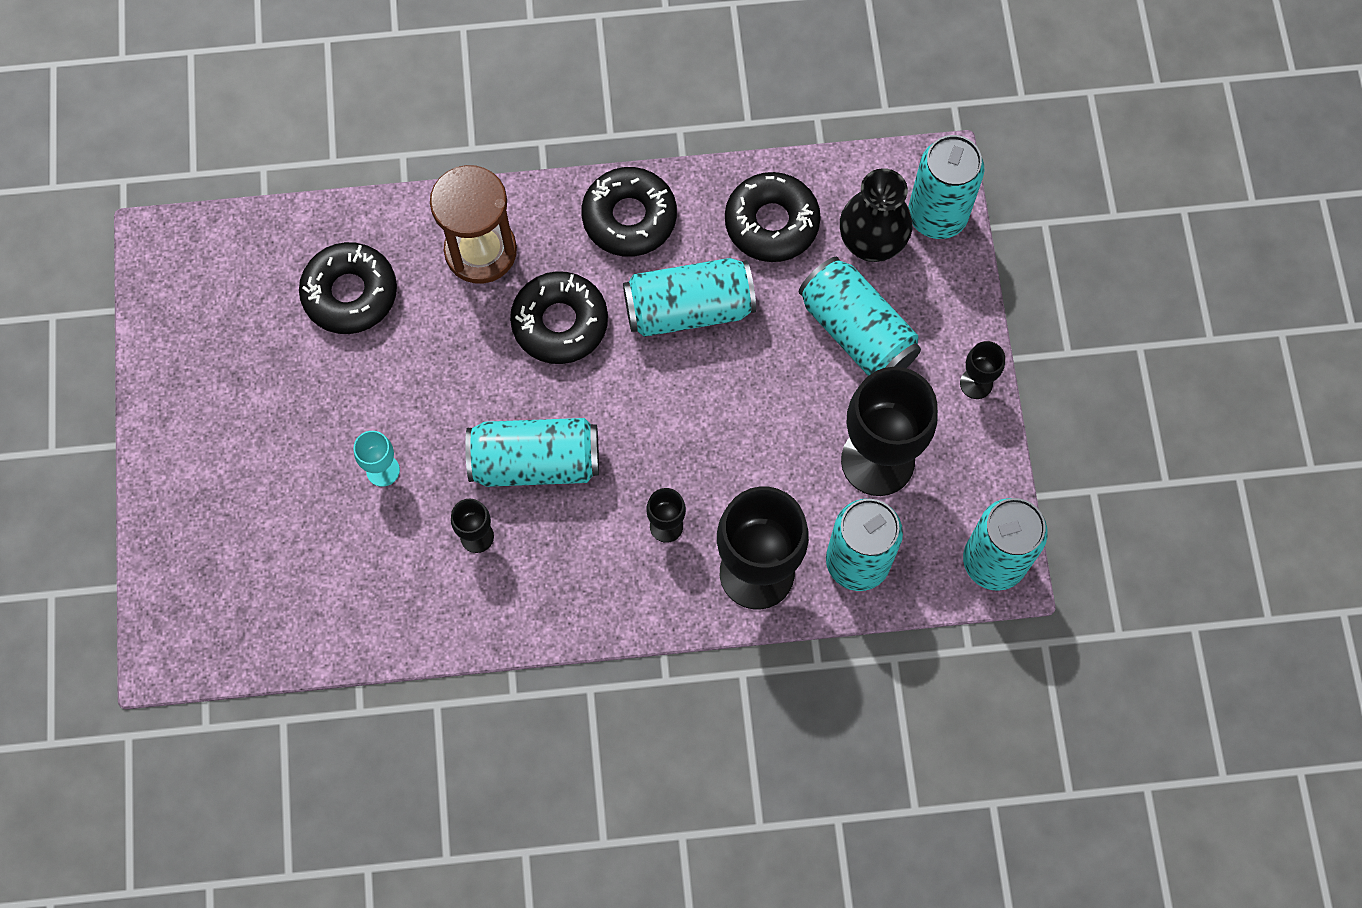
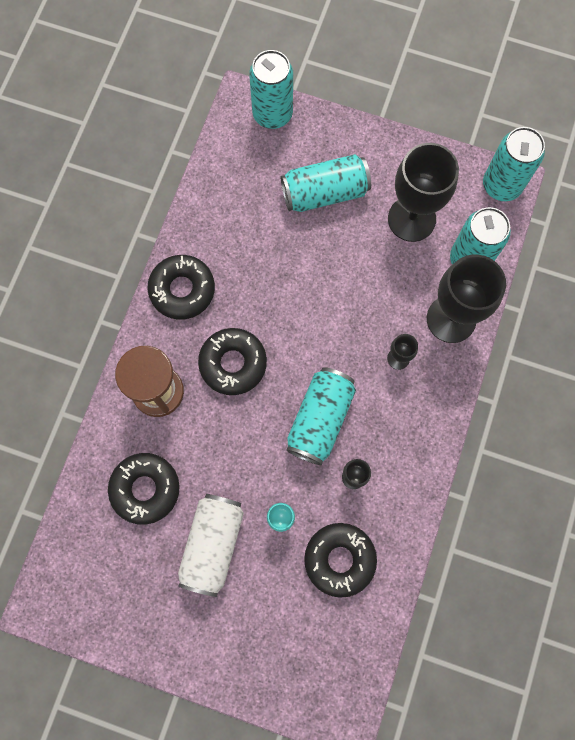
camera: 65 degrees left, 5 degrees up
turquoise can [623,258,756,337] -> none
black donut [725,172,821,262] -> black donut moved to [304,523,377,598]
black vase [840,168,912,262] -> none
black goblet [960,341,1005,399] -> none
none -> white can [178,494,244,597]

